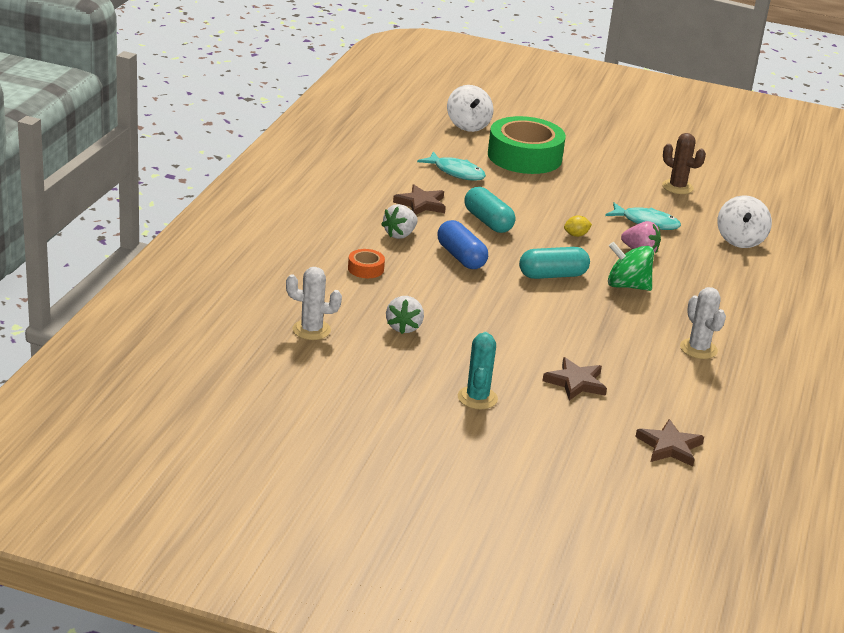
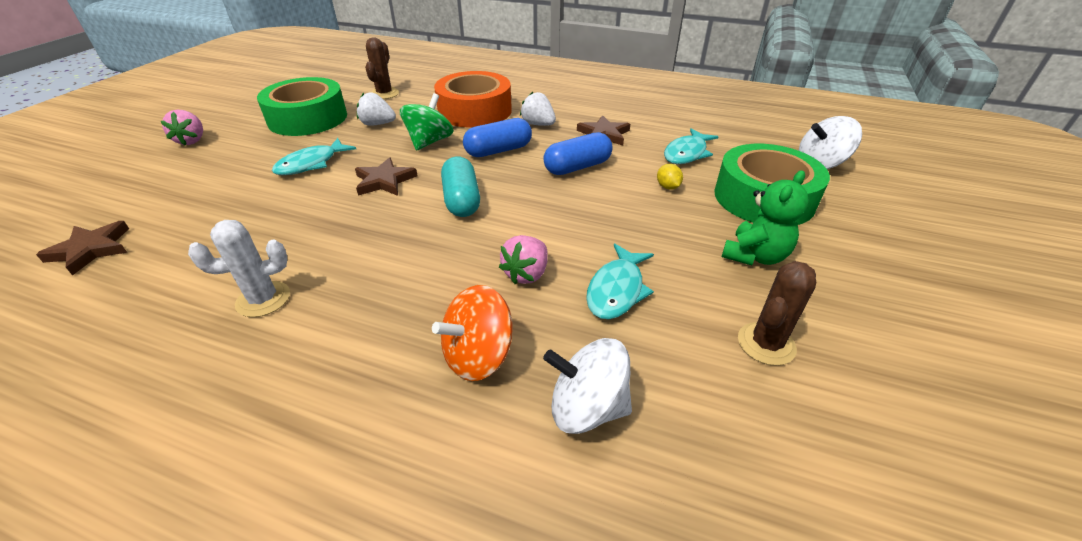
camera: 95 degrees right, 10 degrees up
white cactus [286,267,342,340] -> brown cactus [365,37,399,99]
orange tape [348,249,385,278] -> orange tape [434,71,512,128], size x2.40
turquoise cactus [458,332,498,409] -> none
turquoise capsule [464,187,515,233] -> blue capsule [543,132,613,175]
brown star [542,357,607,401] -> brown star moved to [355,157,418,196]
yellow lemon [564,215,592,237] -> yellow lemon moved to [657,164,683,190]
green spinning top [608,242,654,291] -> green spinning top moved to [400,93,453,151]
none -> pink strawberry [160,110,203,146]
none -> green tape [257,77,347,136]
none -> turquoise fish [272,138,356,175]
none -> orange spinning top [432,285,513,381]
none -> green teddy bear [722,170,809,265]

